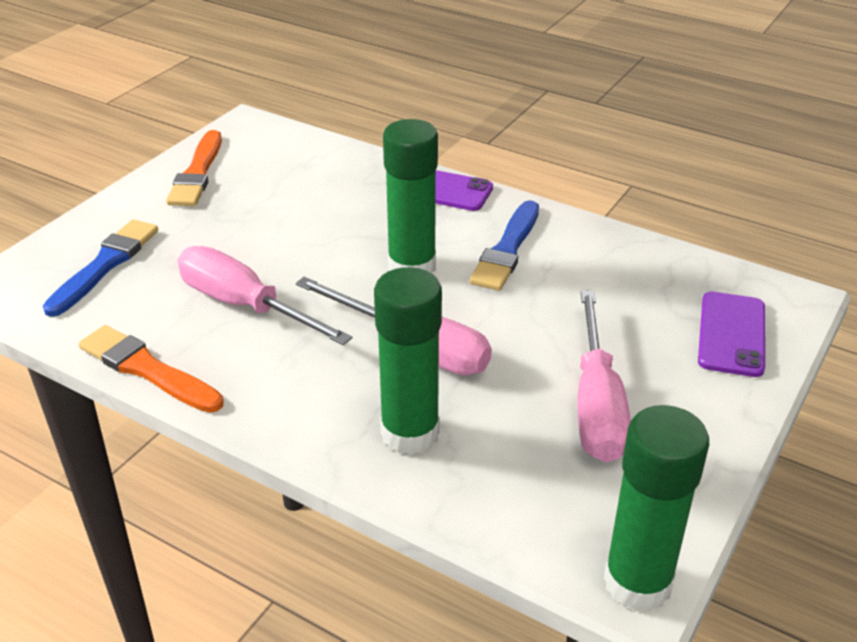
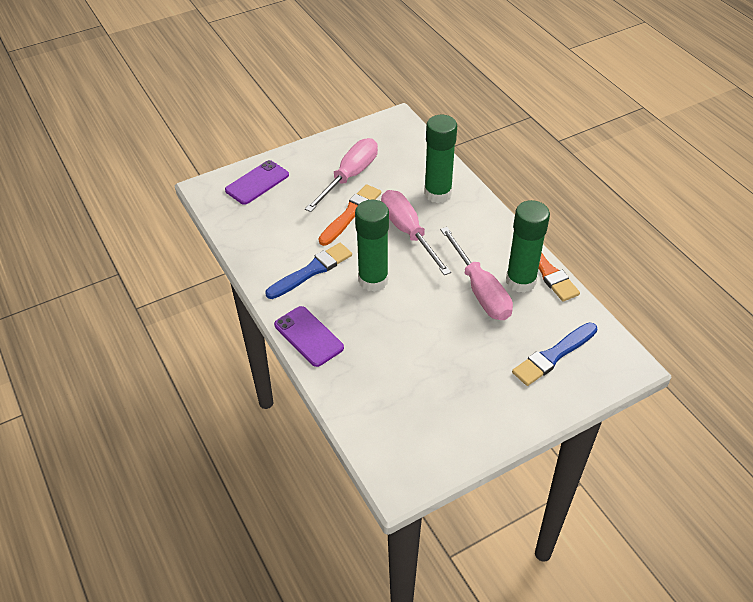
camera: 150 degrees left, 10 degrees up
orange brush [166,130,222,206] -> orange brush moved to [319,184,381,246]
green glue stick [604,405,709,611] -> green glue stick moved to [506,200,550,293]

